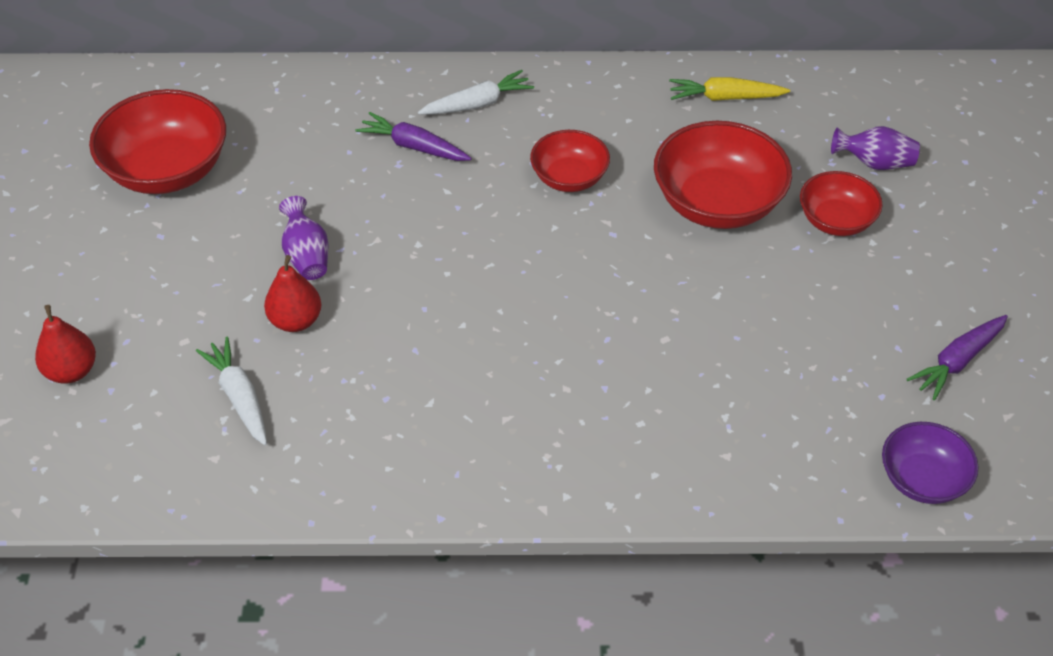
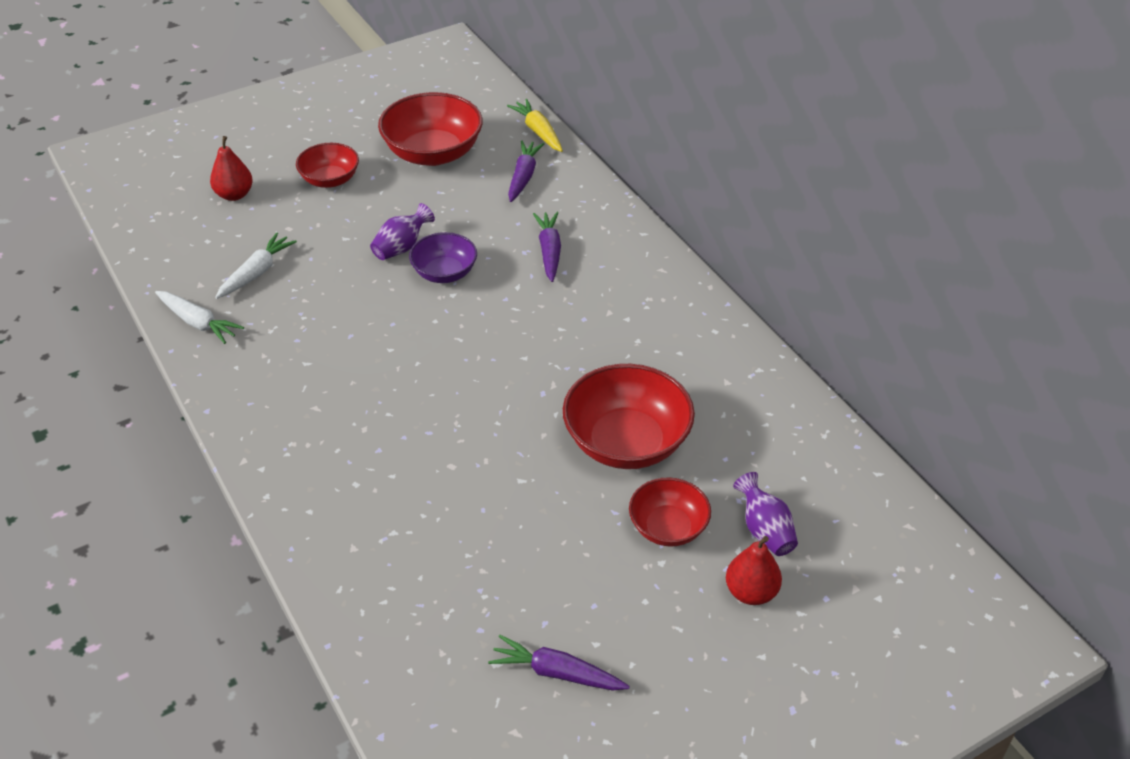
camera: 60 degrees right, 5 degrees down
red pear [264,255,322,332] -> red pear moved to [726,536,782,605]
white carrot [418,70,534,115] -> white carrot moved to [155,291,244,344]
red bowl [530,130,610,192] -> red bowl moved to [296,143,359,188]
yellow carrot [669,77,790,101] -> yellow carrot moved to [507,99,563,152]
purple bowl [882,422,978,504] -> purple bowl moved to [409,232,477,283]
none -> purple carrot [508,140,544,202]

